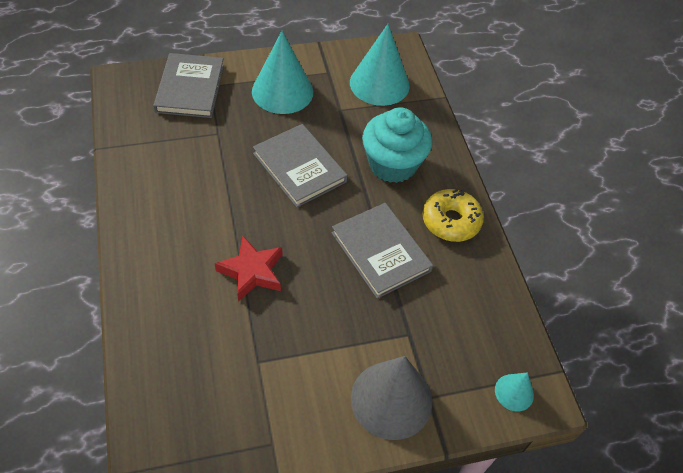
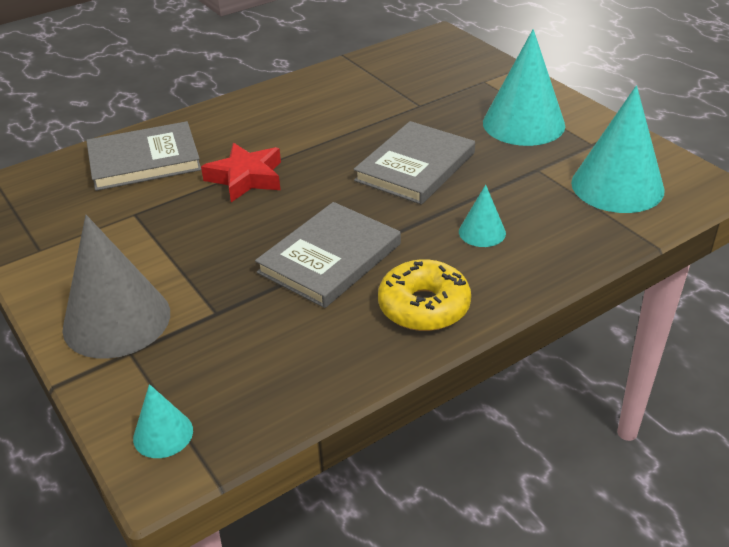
camera: 75 degrees right, 15 degrees down
grey book [153,53,224,118] -> grey book moved to [86,121,201,191]
turquoise cupcake [362,107,432,183] -> turquoise cone [459,184,506,247]

